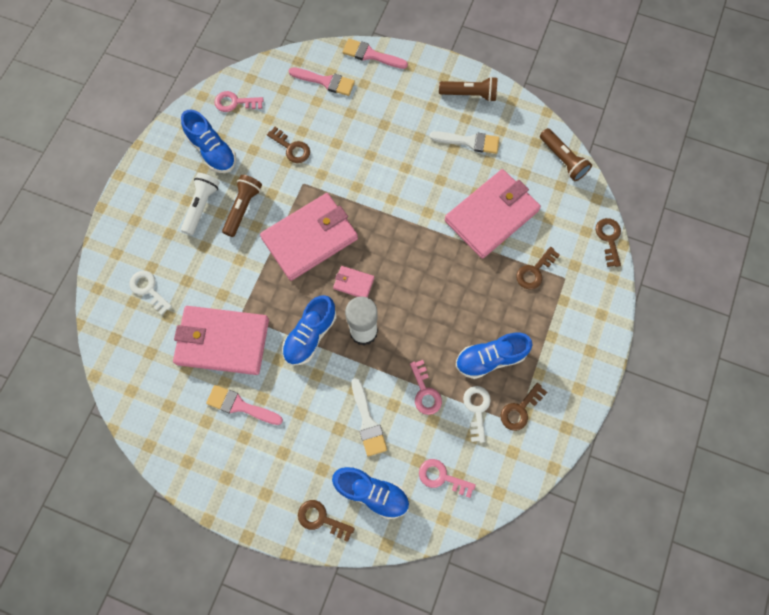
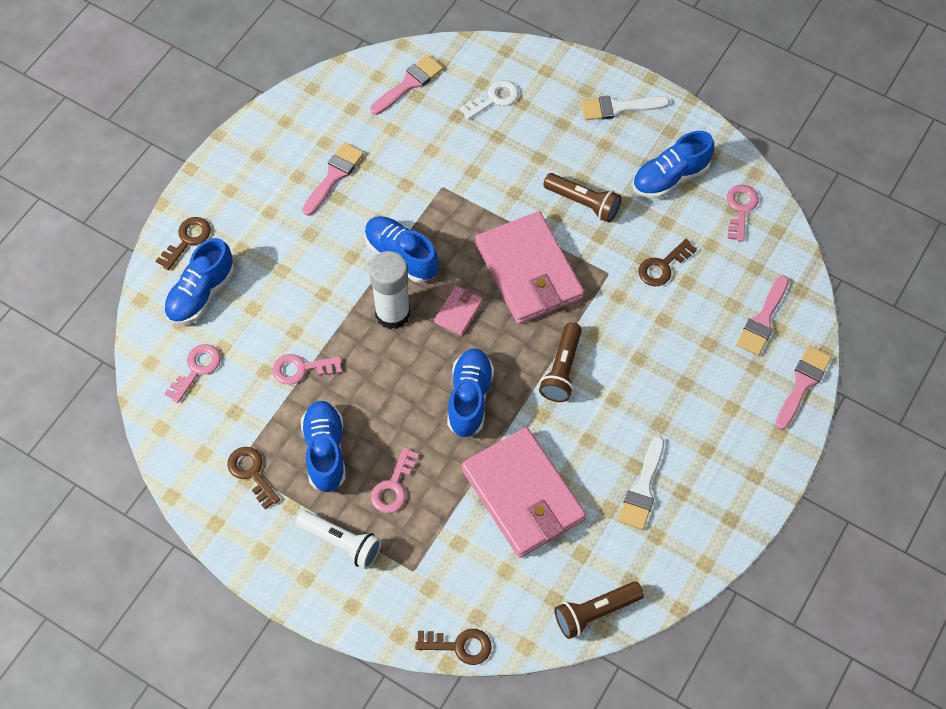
camera: 100 degrees right, 10 degrees down
pink wallet [173,306,269,375] -> none
white flashlight [181,173,220,236] -> white flashlight moved to [295,510,382,569]
white brush [351,378,387,457] -> white brush moved to [581,96,670,120]
brown flashlight [439,77,497,102] -> brown flashlight moved to [539,323,582,402]
white key [463,386,491,443] -> none
brown key [516,247,560,290] -> none
none -> pink brush [370,55,443,115]
none -> pink key [371,447,419,513]
none -> blue shoe [447,349,494,438]

